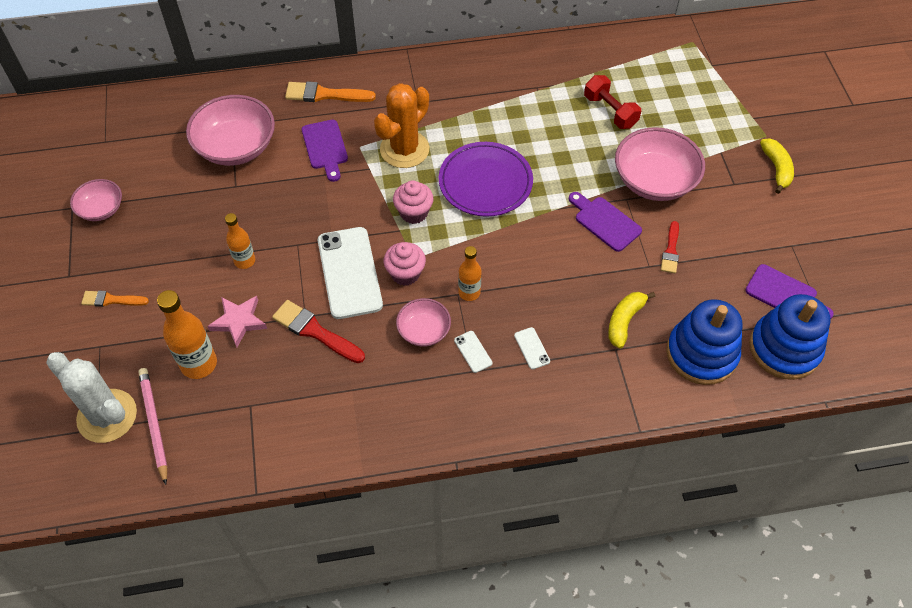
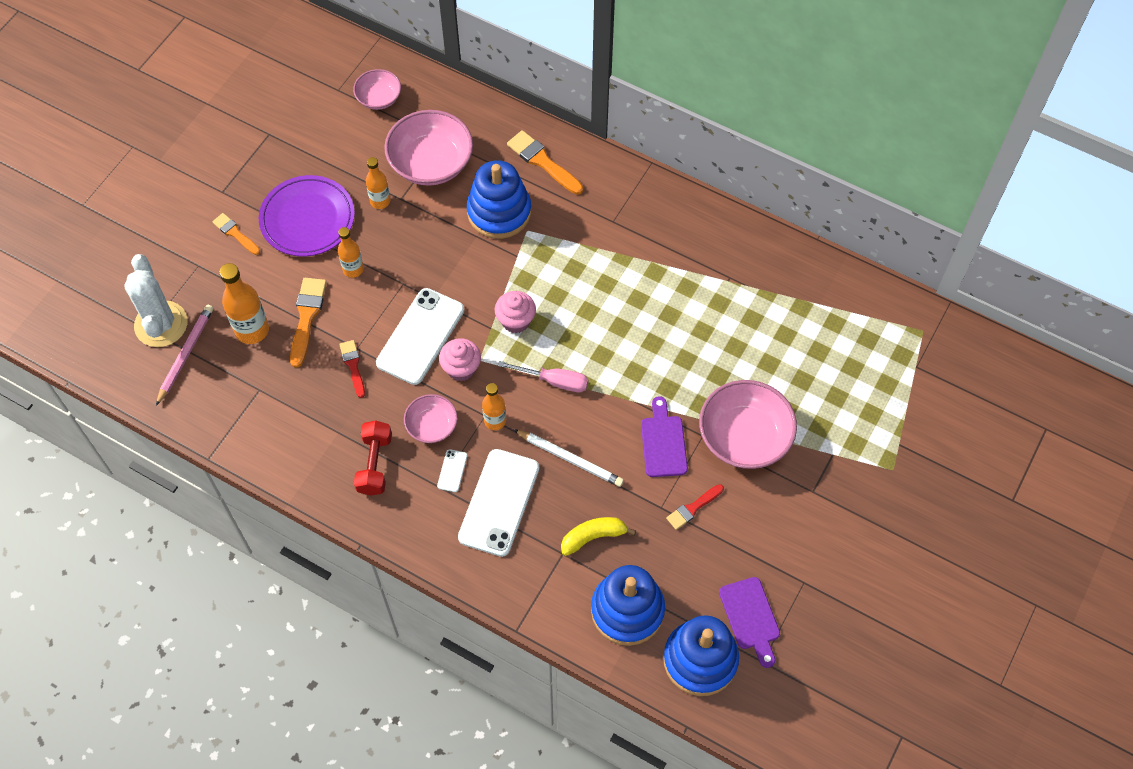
camera: 40 degrees right, 5 degrees up
pink bowl [70,179,122,221] -> pink bowl moved to [353,69,401,110]
pink star [207,296,267,347] -> orange brush [290,278,327,368]
red brush [272,300,365,363] -> red brush [339,340,365,398], size x0.63
purple cutting board [302,120,348,182] -> blue stacking toy [467,160,531,239]
orange cactus [374,83,429,168] -> none
purple plate [439,142,533,217] -> purple plate moved to [259,175,355,257]
white phone [514,327,550,369] -> white phone [458,449,539,557], size x2.43
red dumbbell [584,75,641,129] -> red dumbbell moved to [354,420,392,496]
yellow banana [760,139,794,194] -> none
none -> orange bottle [366,157,390,209]
none -> pink screwdriver [498,361,588,392]
none -> white pencil [513,429,624,487]

